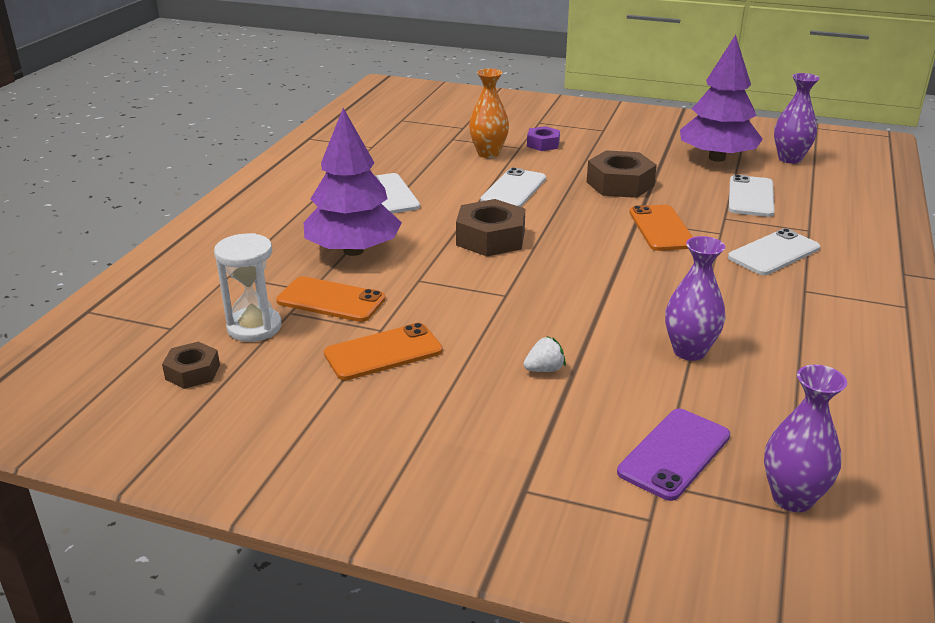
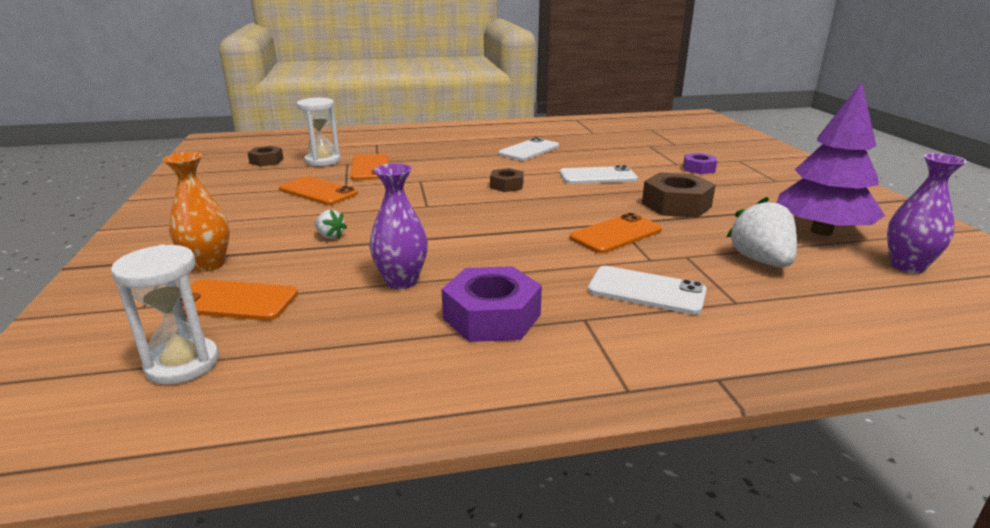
camera: 60 degrees right, 5 degrees down
purple tree [304,108,402,256] -> none
brown nut [456,199,525,256] -> brown nut [490,168,524,192], size x0.58
orange vase [469,69,509,158] -> orange vase moved to [163,152,230,272]
purple phone [617,409,730,501] -> orange phone [180,279,298,321]
white phone [729,174,774,217] -> white strawberry [726,197,797,267]
purple vase [764,364,847,512] -> white hourglass [111,245,219,385]
none -> purple nut [442,266,542,342]

